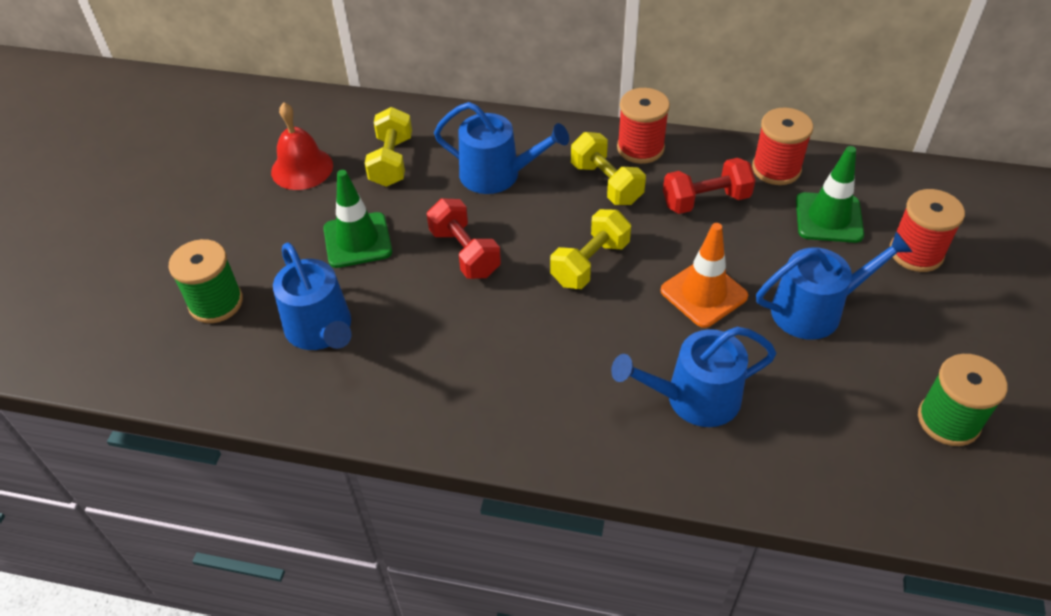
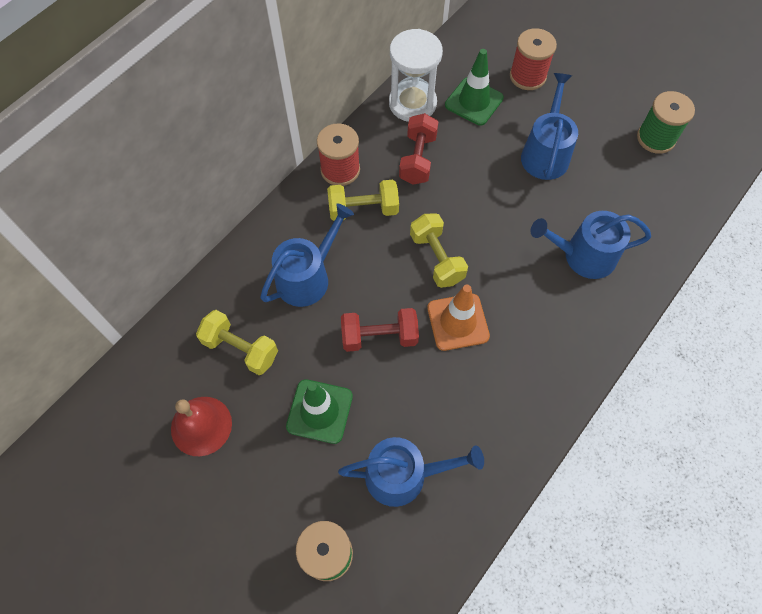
camera: 65 degrees left, 15 degrees up
blue watering can [611,327,776,427] -> blue watering can turned 75 degrees clockwise [531,211,651,279]
orange traffic cone [660,223,748,328] -> orange traffic cone moved to [427,285,490,351]
red spool [752,108,813,185] -> white hourglass [389,29,443,122]

